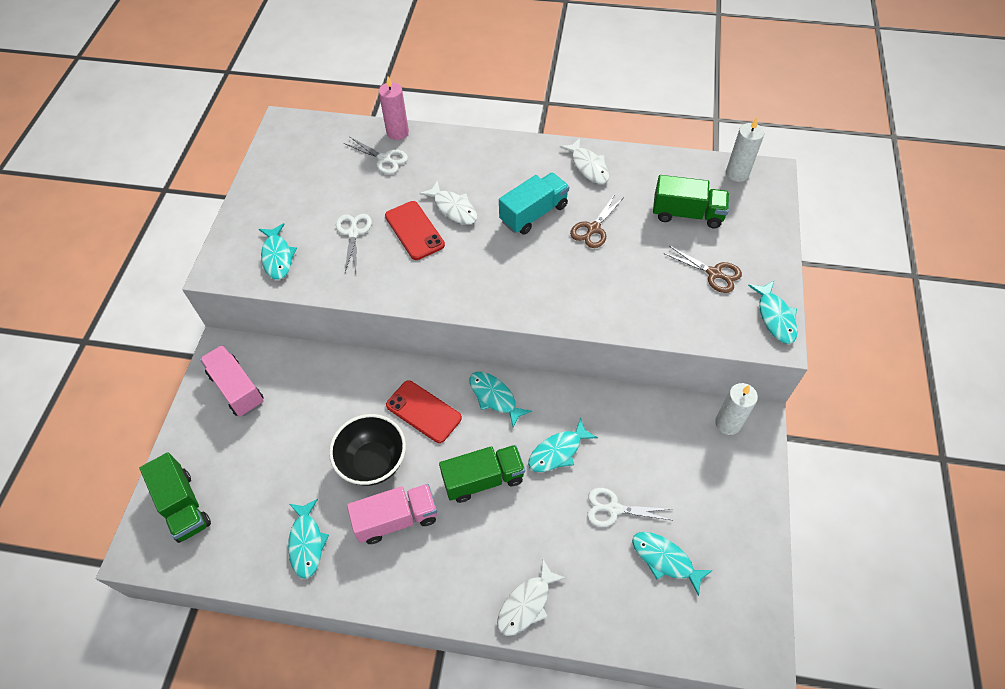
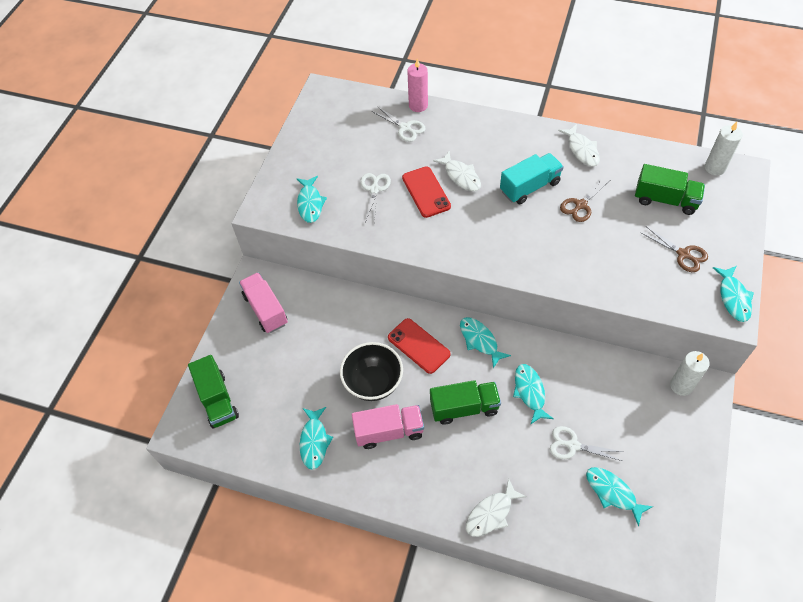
camera: 10 degrees right, 0 degrees up
turquoise fish [528,418,598,472] -> turquoise fish turned 105 degrees clockwise [513,364,554,425]

